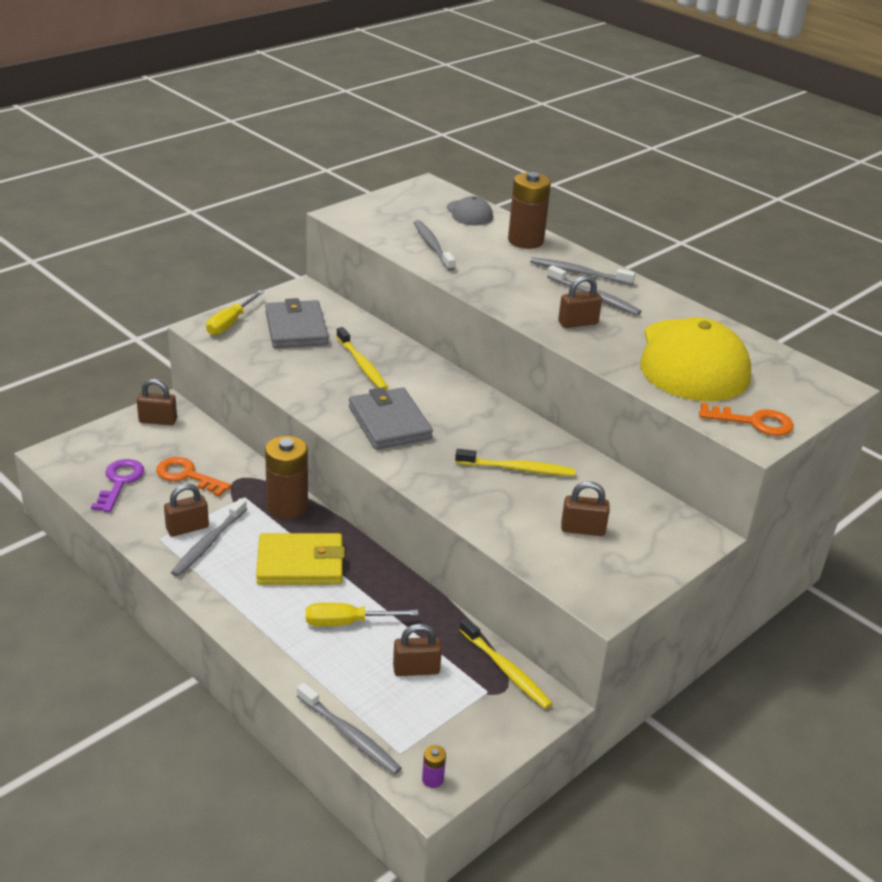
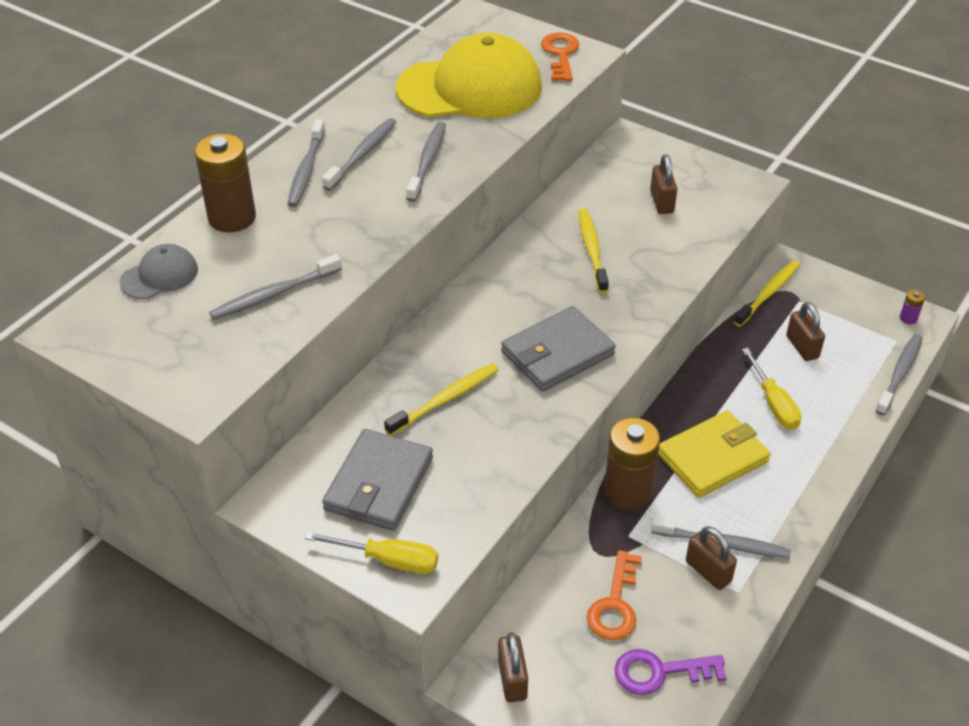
camera: 100 degrees left, 10 degrees up
yellow wallet [256,533,345,585] -> yellow wallet turned 75 degrees clockwise [658,411,771,498]
grey wallet [265,298,329,348] -> grey wallet turned 45 degrees counterclockwise [322,429,433,531]
brown padlock [558,275,602,328] -> grey toothbrush [406,122,446,202]

